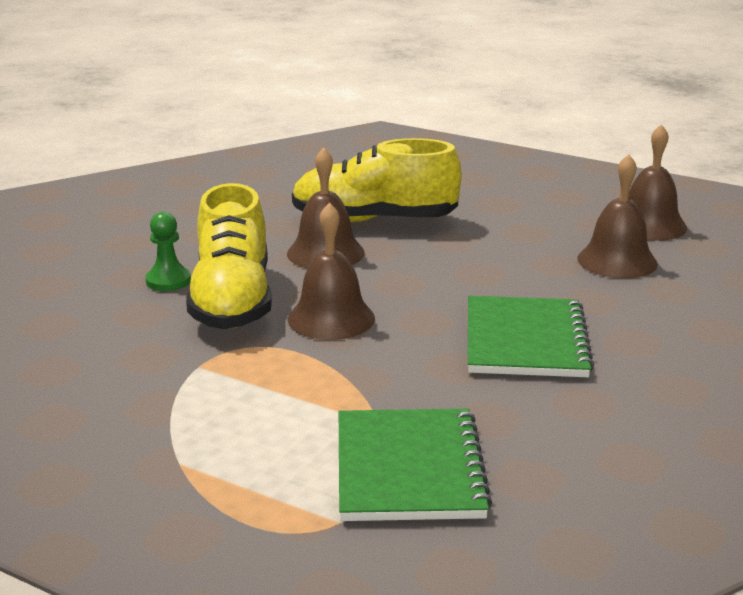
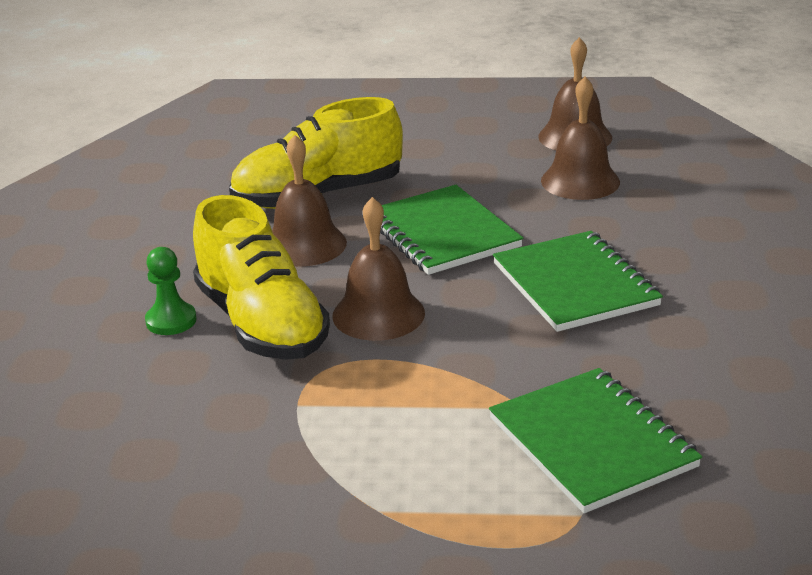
camera: 25 degrees left, 5 degrees up
none -> green notebook [380,185,523,275]

